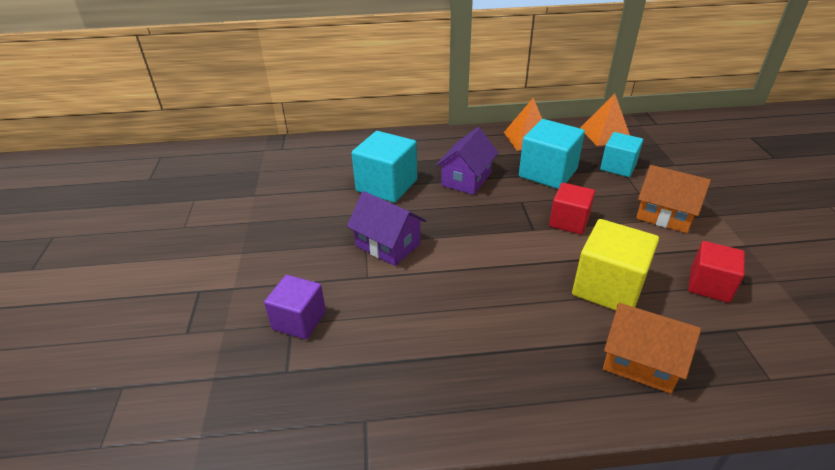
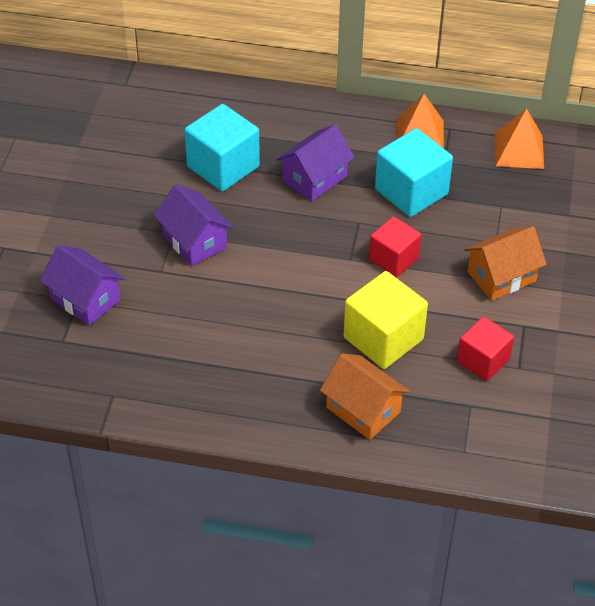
camera: 15 degrees right, 10 degrees up
purple cube [264,275,326,339] -> purple house [40,245,125,326]
turquoise cube [600,132,643,177] -> none
orange house [636,165,711,233] -> orange house turned 75 degrees counterclockwise [464,226,547,301]

